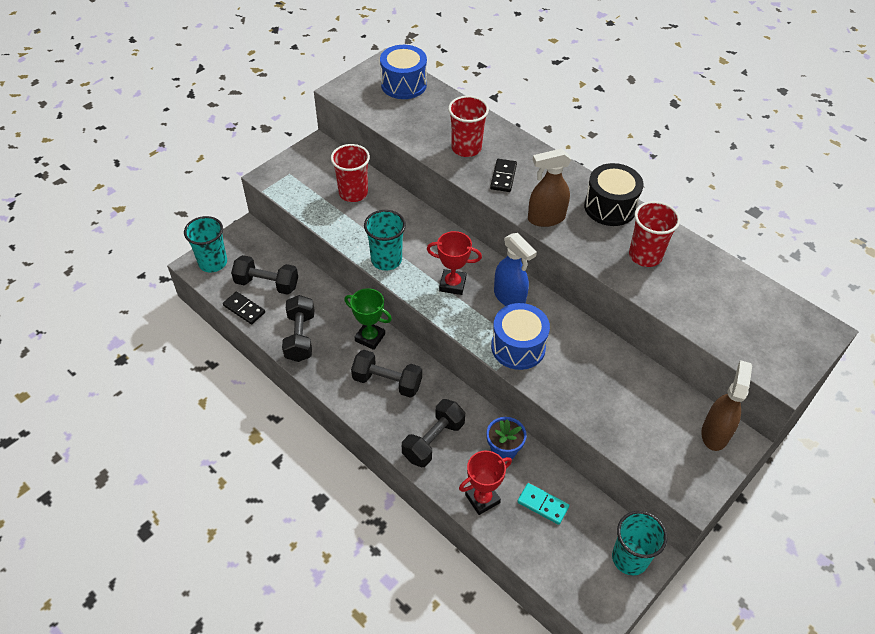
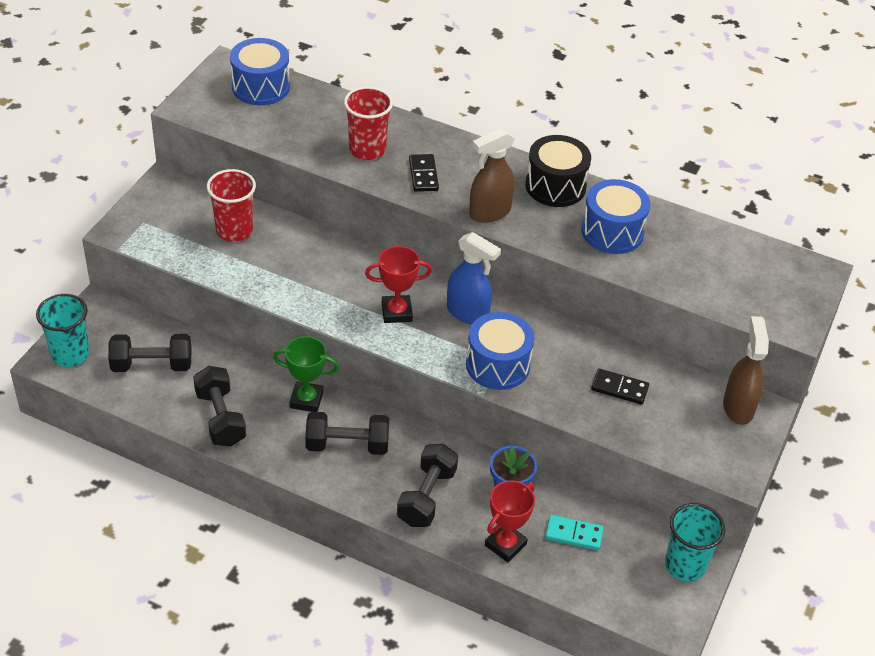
camera: 20 degrees left, 5 degrees down
black domino [223,291,265,324] -> black domino moved to [591,369,649,405]
turquoise cup [364,210,406,271] -> none
red cup [629,201,680,267] -> blue drum [581,179,651,254]

